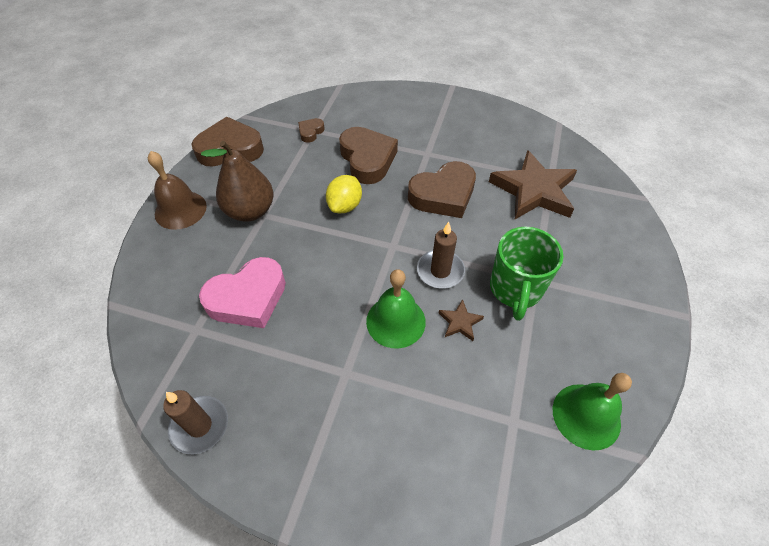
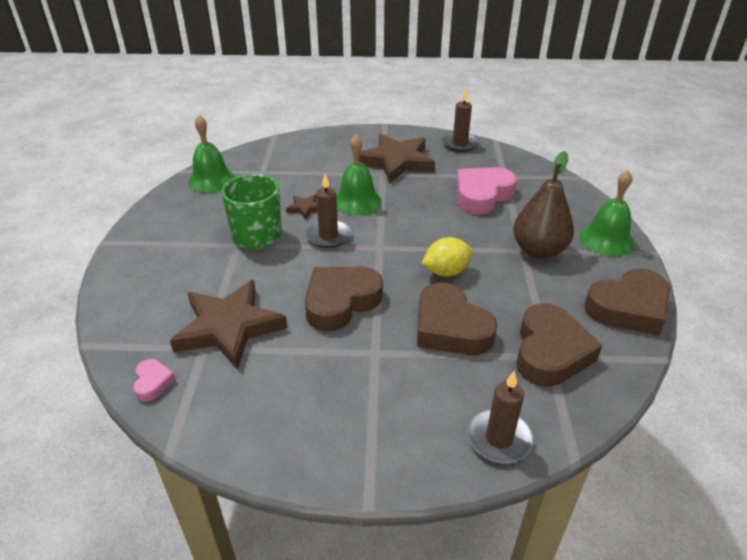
camera: 165 degrees right, 15 degrees down
brown bell [148,151,207,230] -> green bell [579,170,634,257]
brown heart [298,118,325,143] -> brown heart [516,303,602,387], size x2.14
yellow lemon [326,175,362,213] -> yellow lemon turned 60 degrees clockwise [421,237,473,277]
none -> pink heart [133,359,176,401]
none -> brown star [359,134,435,183]
none -> brown candle [467,371,533,463]

